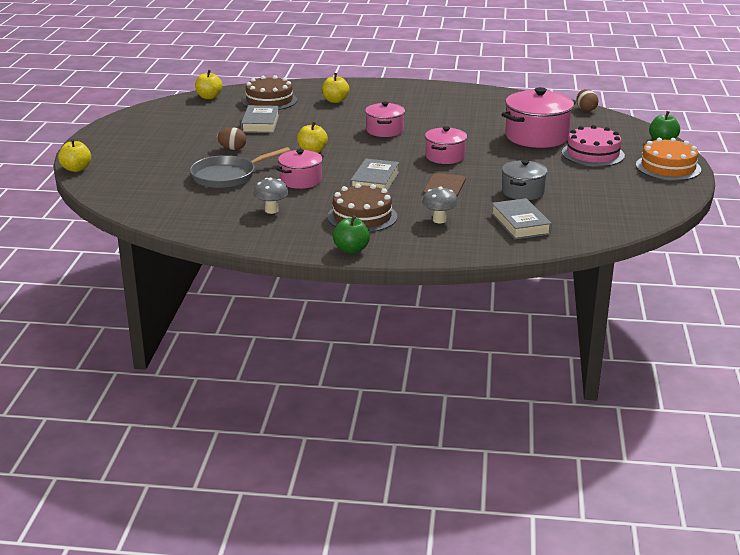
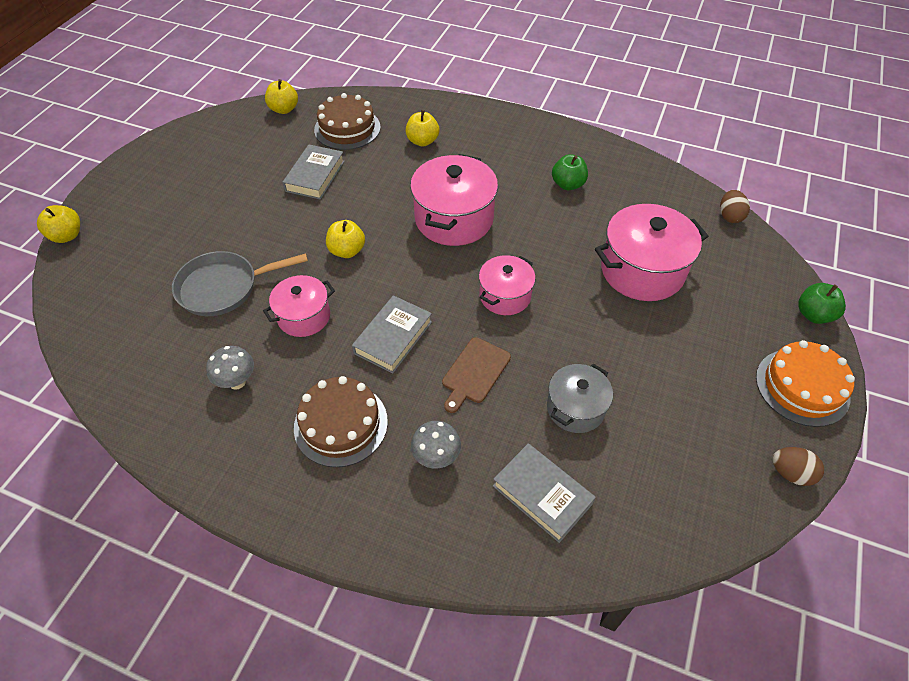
camera: 15 degrees right, 25 degrees up
brown egg [217,127,247,150] -> brown egg moved to [772,447,824,486]
green apple [333,215,370,254] -> green apple moved to [552,154,588,190]
pink pot [365,102,405,137] -> pink pot [410,154,498,246], size x1.66
grey book [491,198,552,240] -> grey book turned 45 degrees counterclockwise [493,443,596,543]
pink cake [562,125,625,167] -> none

